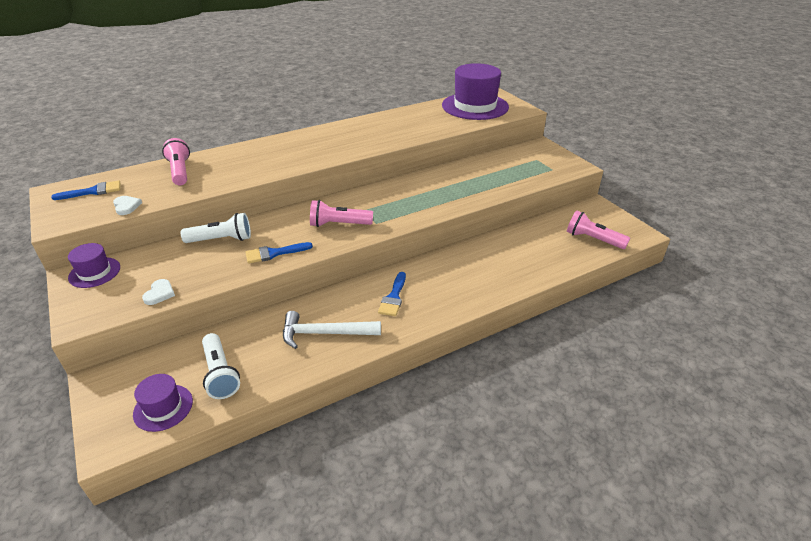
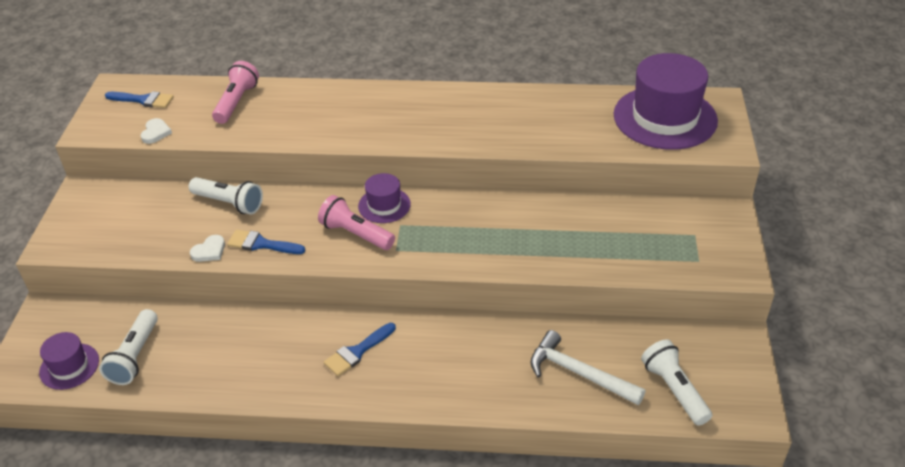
camera: 35 degrees right, 5 degrees up
purple hat [68,243,120,288] -> purple hat moved to [358,173,411,223]
white heart [142,279,175,305] -> white heart moved to [190,235,225,262]
white hammer [283,311,381,349] -> white hammer moved to [530,330,646,405]
pink flashlight [567,210,630,249] -> white flashlight [641,339,712,426]

